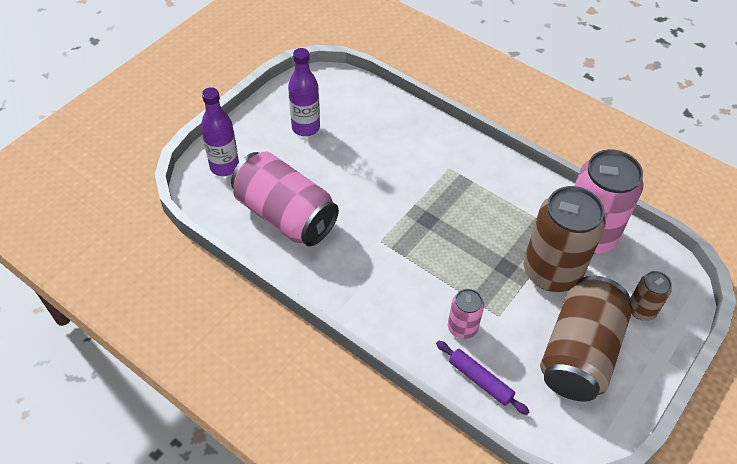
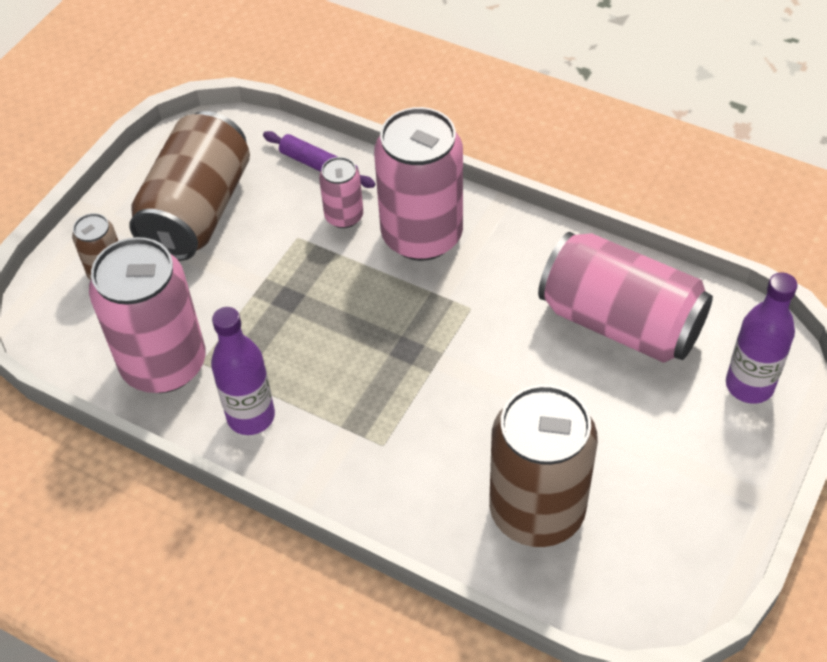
camera: 175 degrees right, 0 degrees up
purple bottle [288,48,320,136] -> purple bottle moved to [211,307,275,435]
brown can [524,186,605,292] -> brown can moved to [489,385,598,547]
none -> pink can [374,107,463,261]

